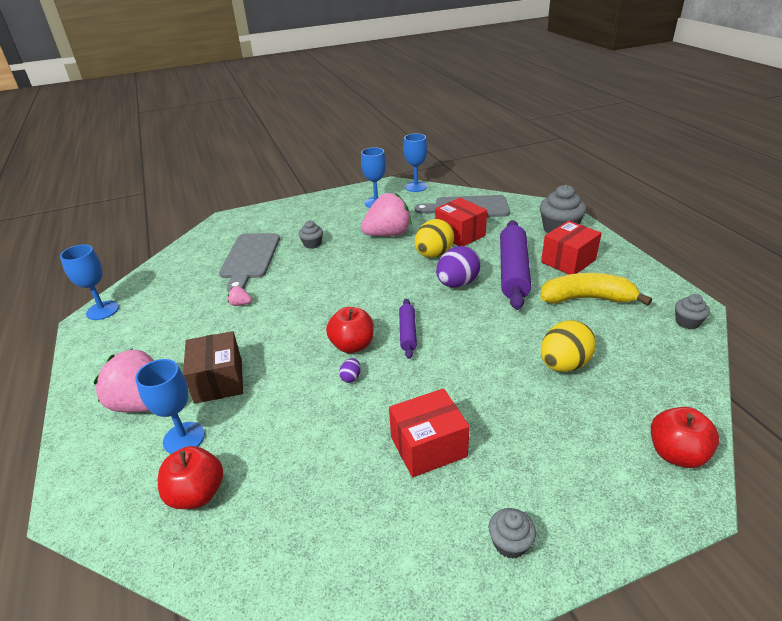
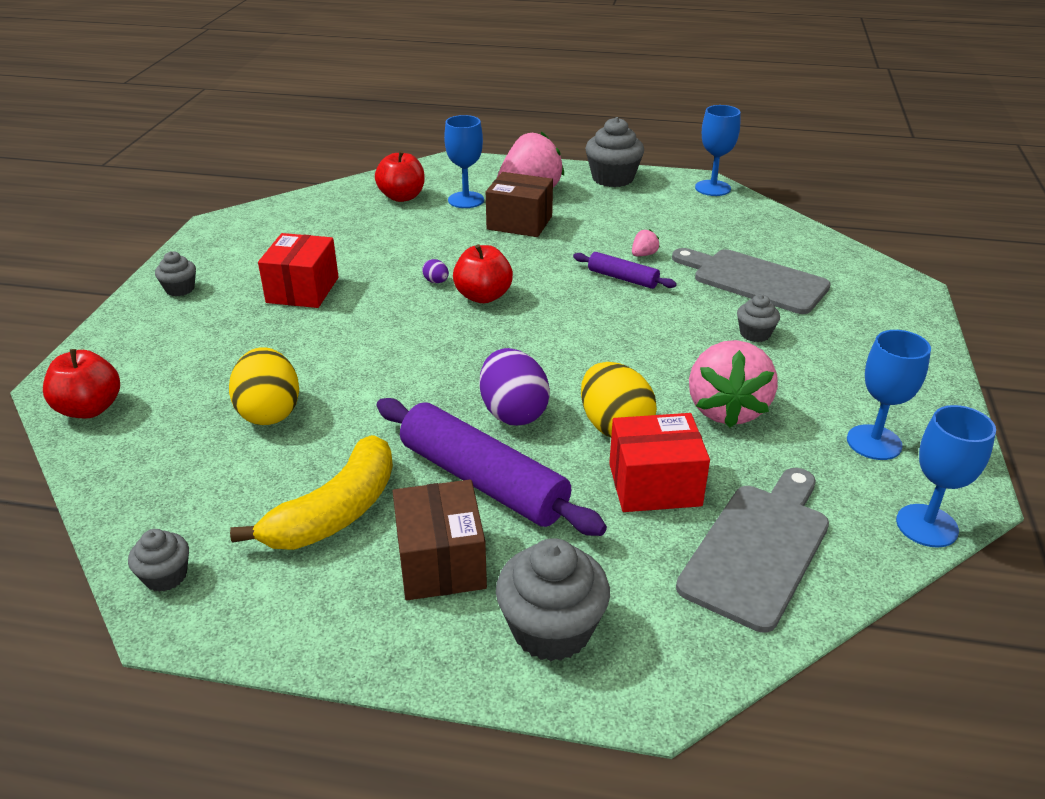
camera: 120 degrees right, 0 degrees up
purple rolling pin [399,299,417,359] -> purple rolling pin moved to [573,252,677,289]
red box [541,221,602,275] -> brown box [393,480,487,600]
none -> grey cupcake [585,117,644,187]

